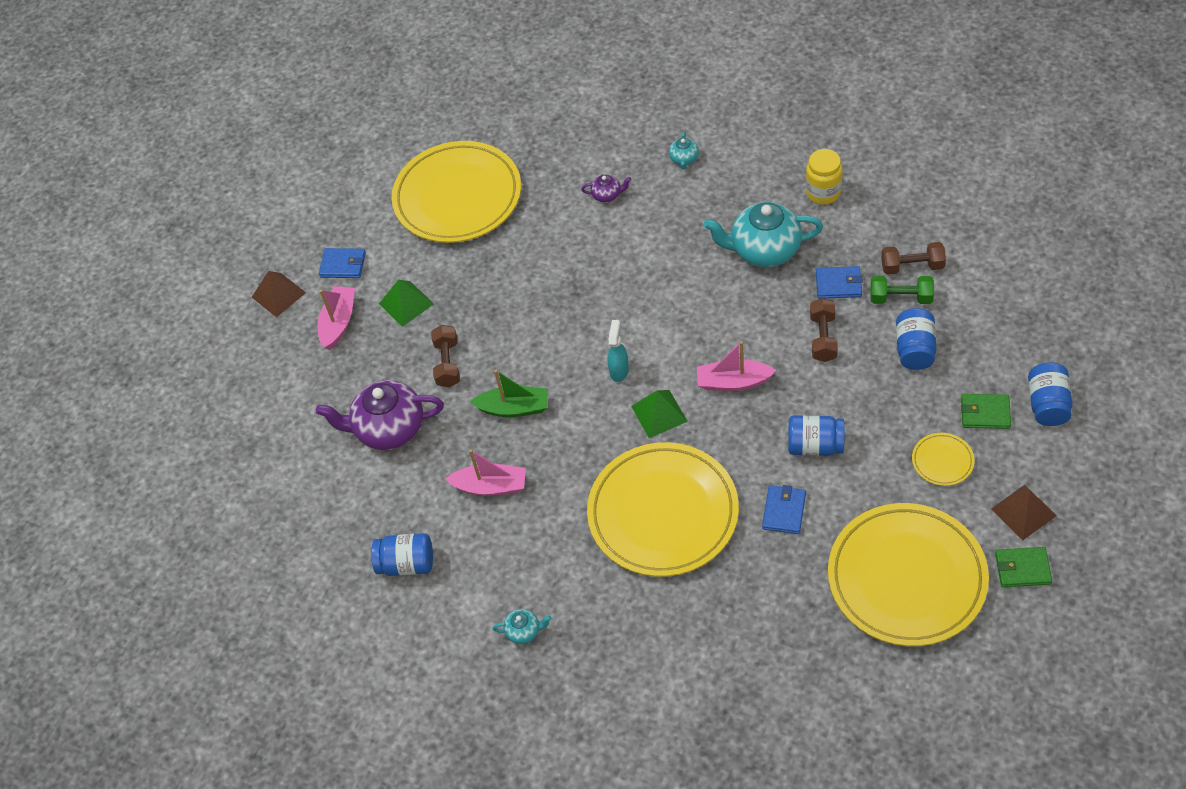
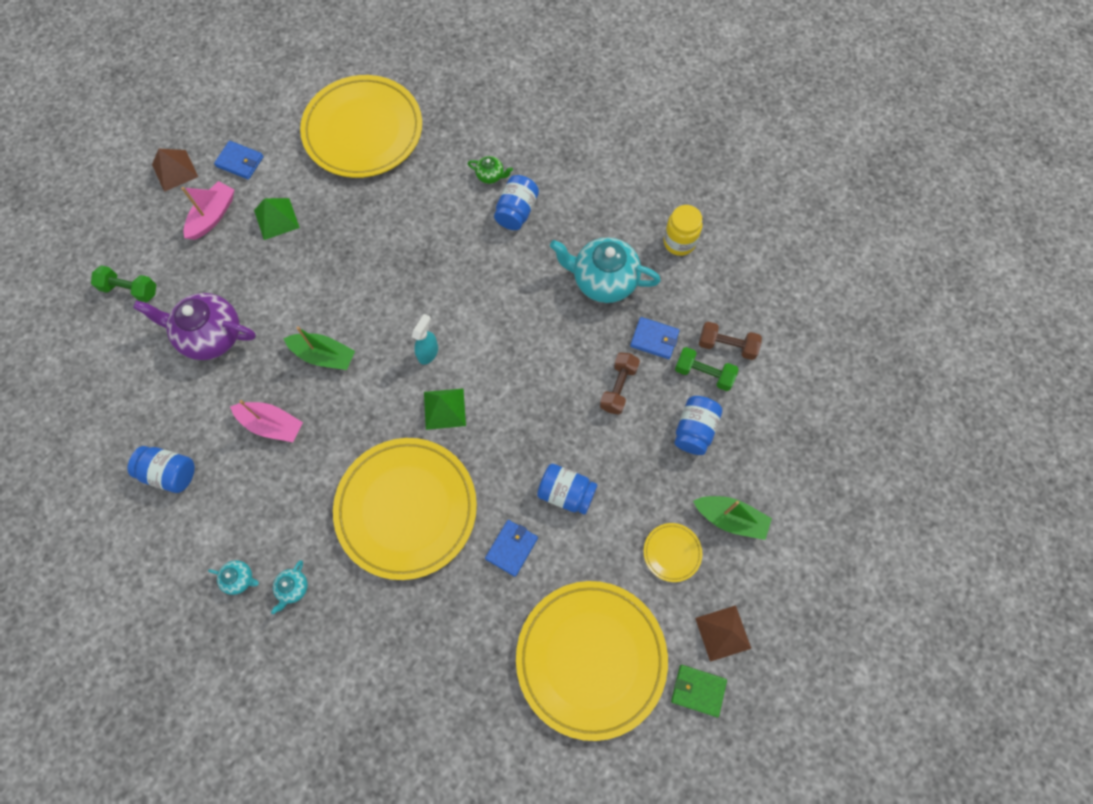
camera: 10 degrees right, 15 degrees up
brown dumbbell [431,325,460,387] -> none
purple teapot [581,175,631,203] -> green teapot [468,156,513,184]
turquoise teapot [669,131,699,169] -> turquoise teapot moved to [271,560,308,614]
pink boat [697,341,776,391] -> none
green wallet [961,394,1011,429] -> green boat [693,496,772,540]
blue jar [1028,362,1073,426] -> blue jar moved to [494,175,539,230]
none -> green dumbbell [91,265,156,302]

